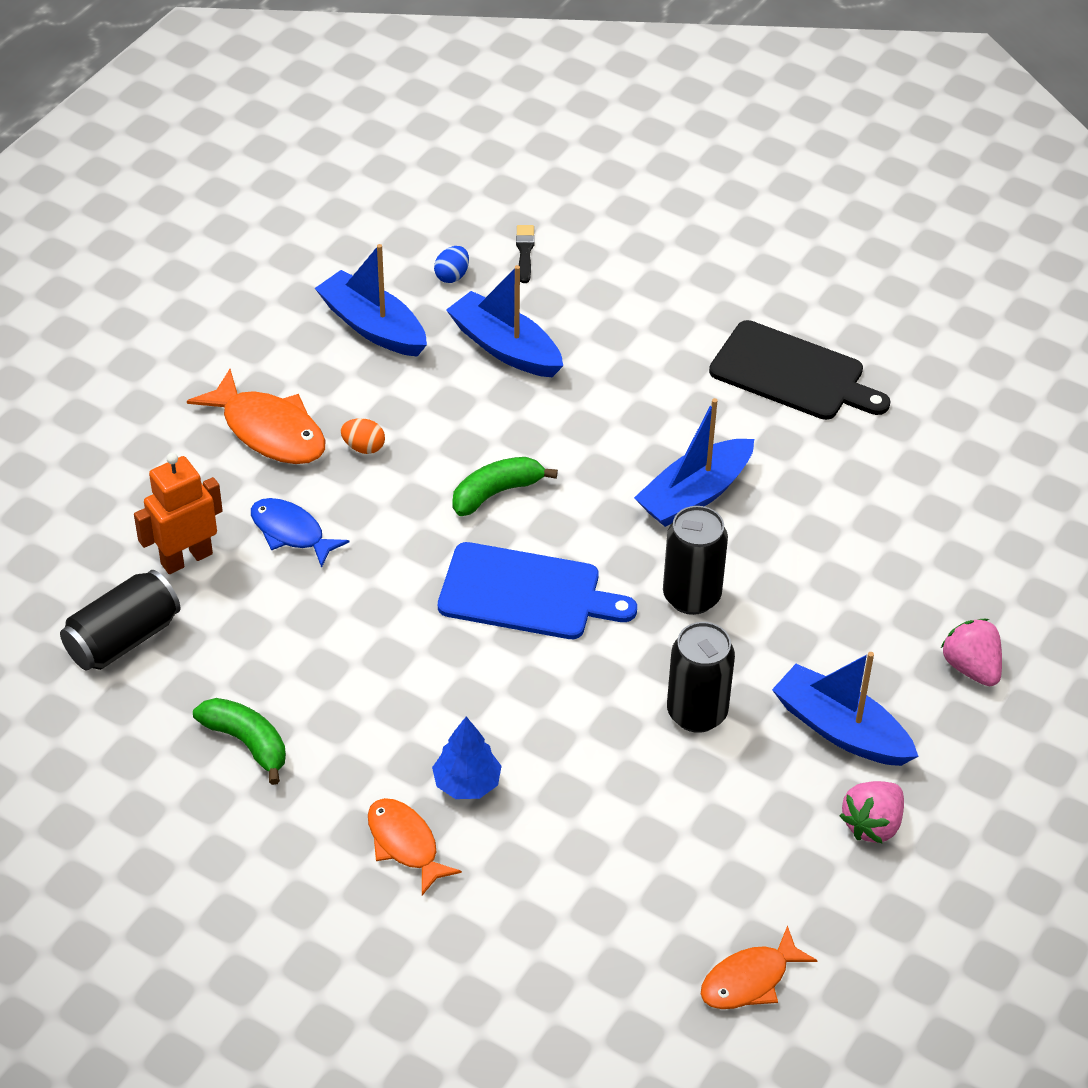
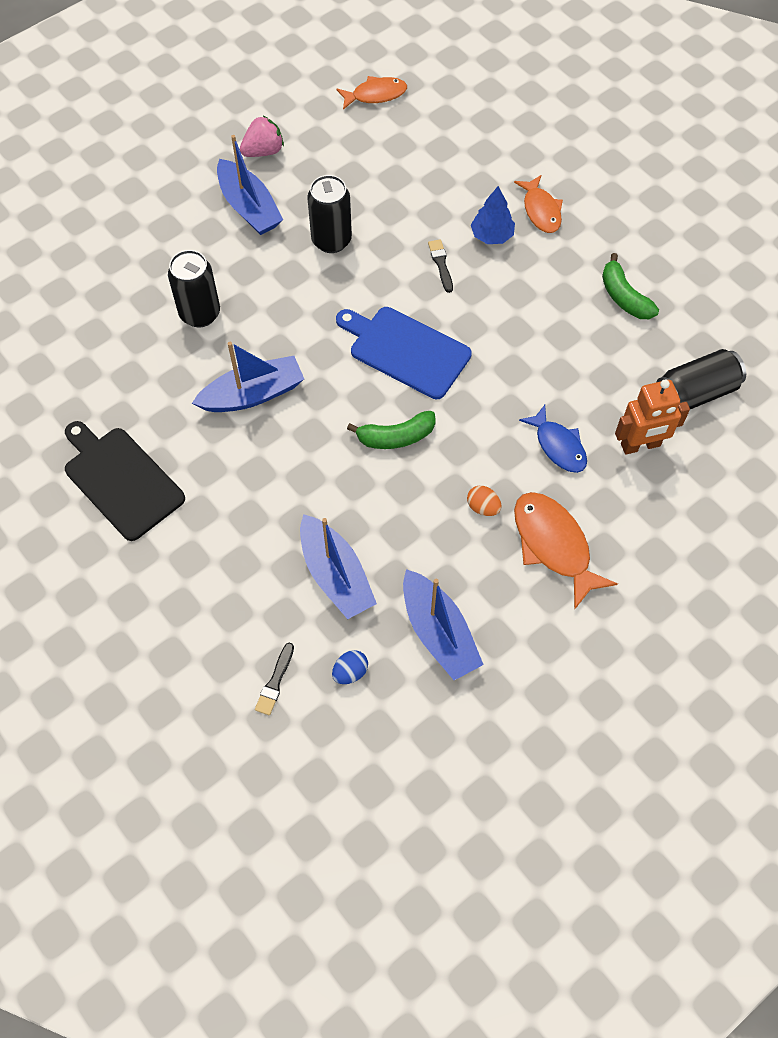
camera: 160 degrees left, 15 degrees up
black can [663,506,728,615] -> black can moved to [168,250,220,327]
pink strawberry [941,619,1002,686] -> none
none -> black brush [428,239,453,293]

